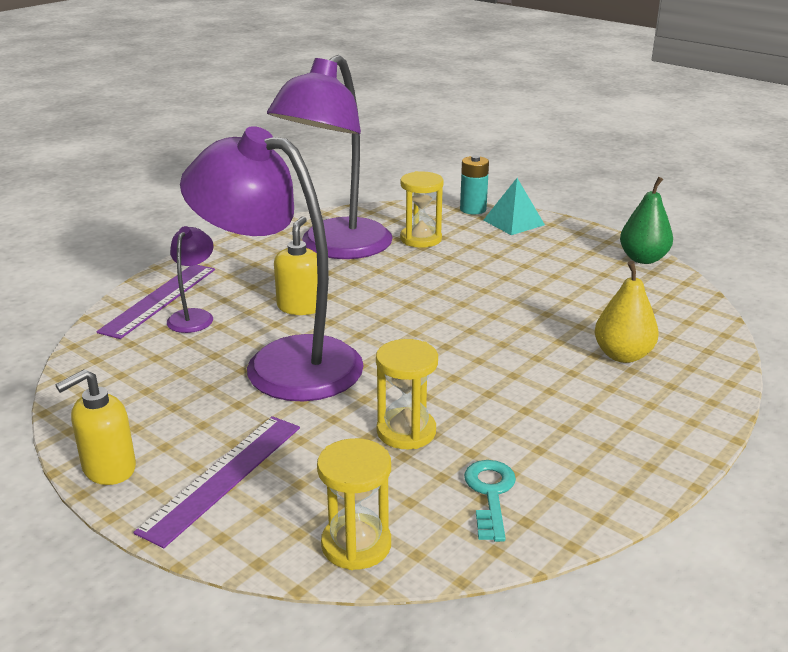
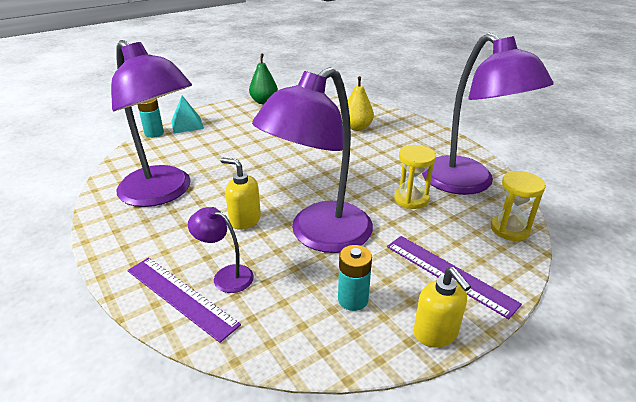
camera: 75 degrees left, 5 degrees up
yellow hourglass [400,171,444,248] -> none
turquoise key [464,460,516,542] -> purple lamp [422,33,554,195]
none -> turquoise battery [338,245,372,311]

